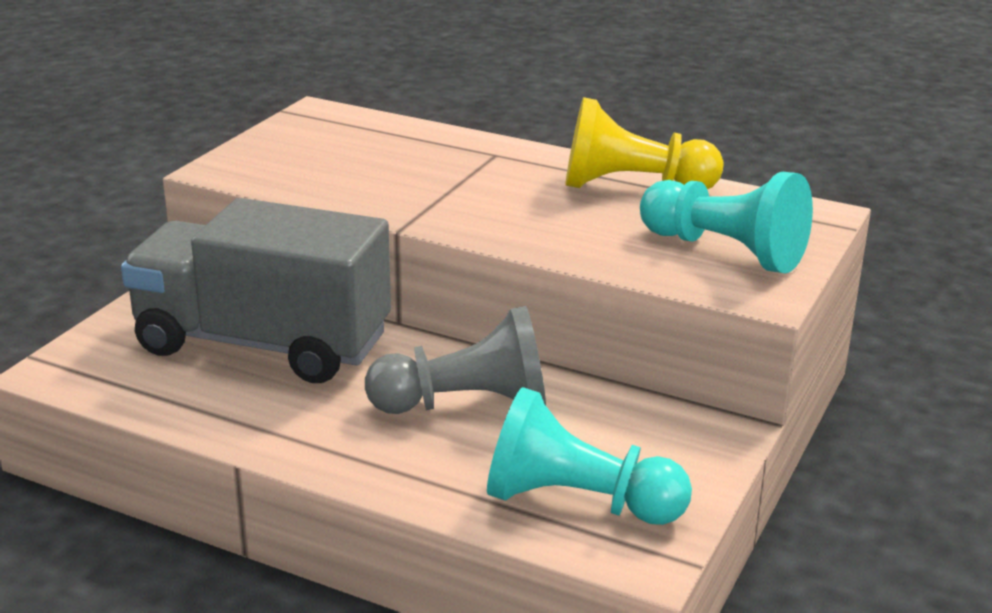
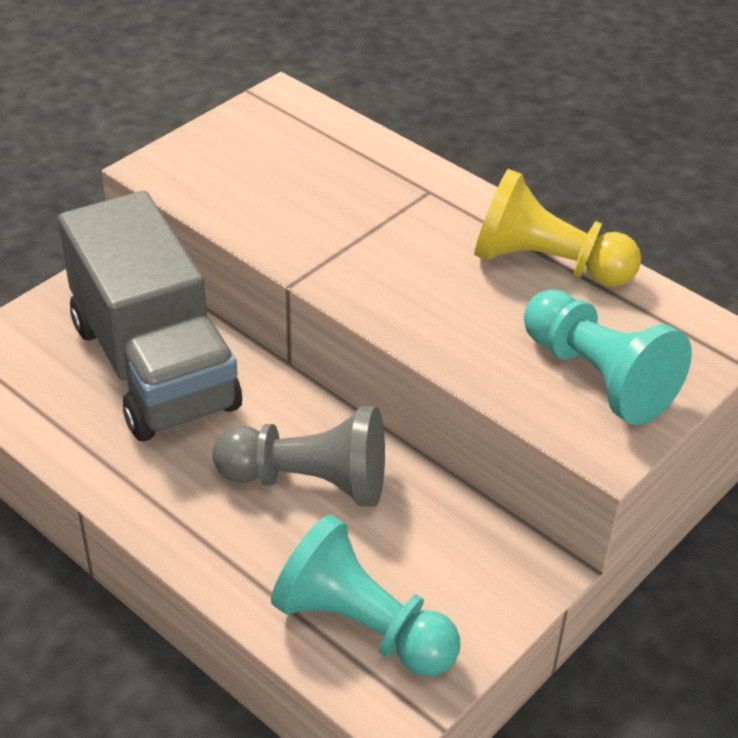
camera: 15 degrees right, 15 degrees up
grey truck [121,198,391,383] -> grey truck turned 150 degrees counterclockwise [58,191,242,441]

